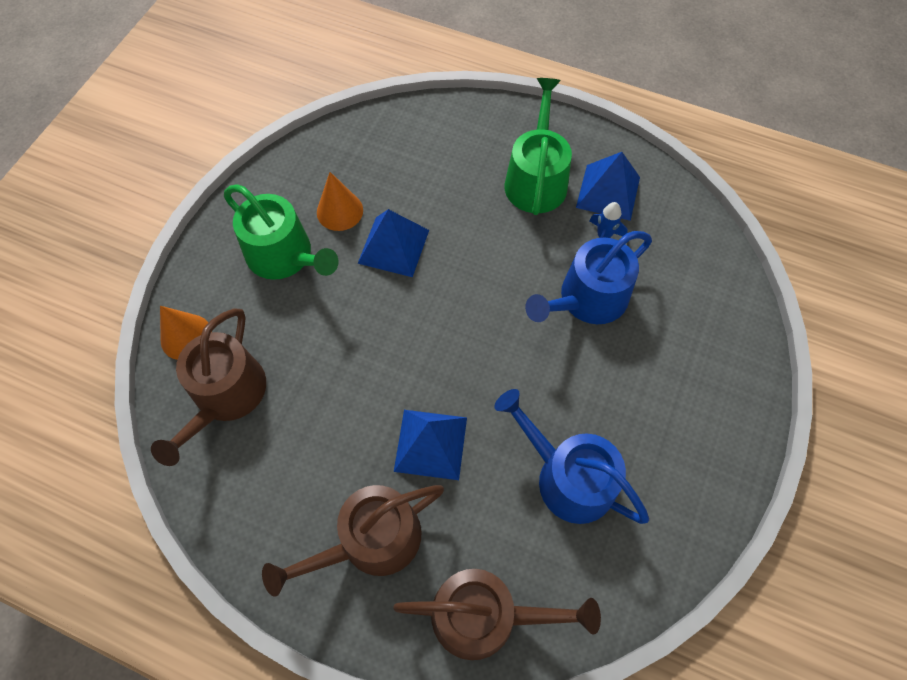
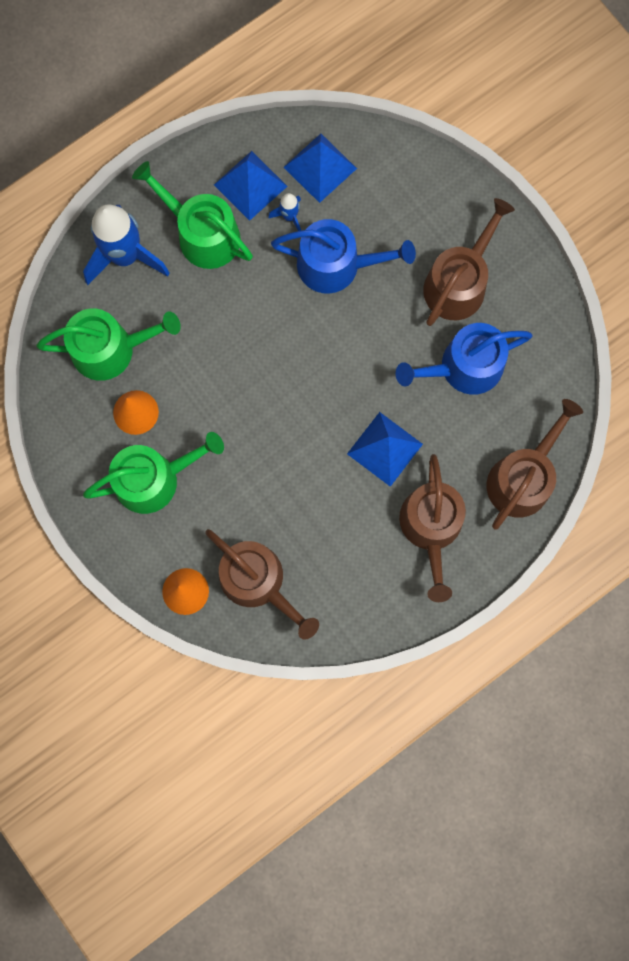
camera: 60 degrees left, 15 degrees up
blue pyramid [358,209,429,277] -> blue pyramid moved to [283,134,357,203]
blue watering can [525,231,652,324] -> blue watering can turned 75 degrees counterclockwise [271,219,416,293]
none -> green watering can [36,309,181,381]
none -> blue rocket [83,204,170,285]
none -> brown watering can [423,198,515,326]

